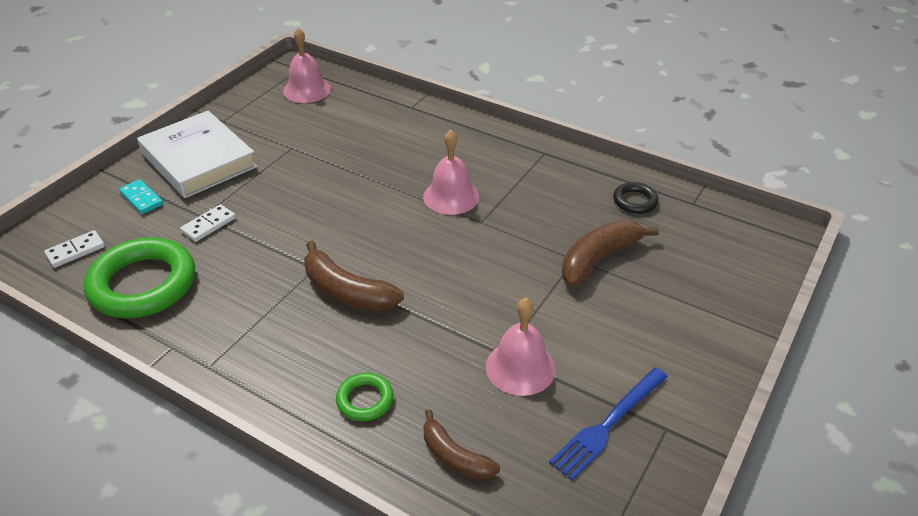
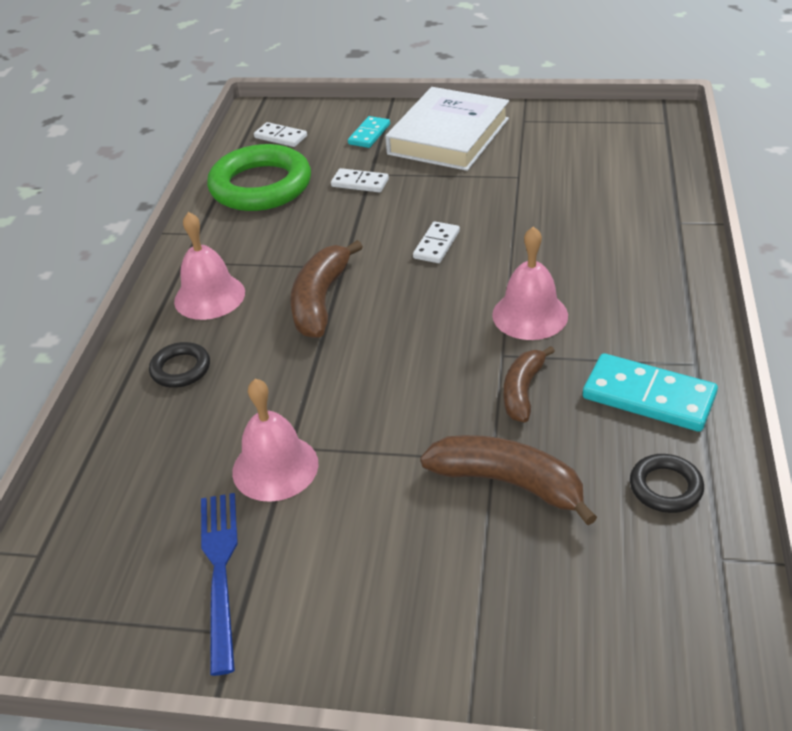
camera: 70 degrees right, 0 degrees up
pink bell [283,28,331,103] -> pink bell moved to [174,212,245,320]
green ring [336,373,394,421] -> black ring [149,342,210,388]
brown banana [424,409,500,480] -> brown banana moved to [504,346,555,422]
blue fork [549,367,668,480] -> blue fork turned 60 degrees clockwise [201,493,238,676]
none -> white domino [413,221,460,263]
none -> turquoise domino [583,353,718,432]

